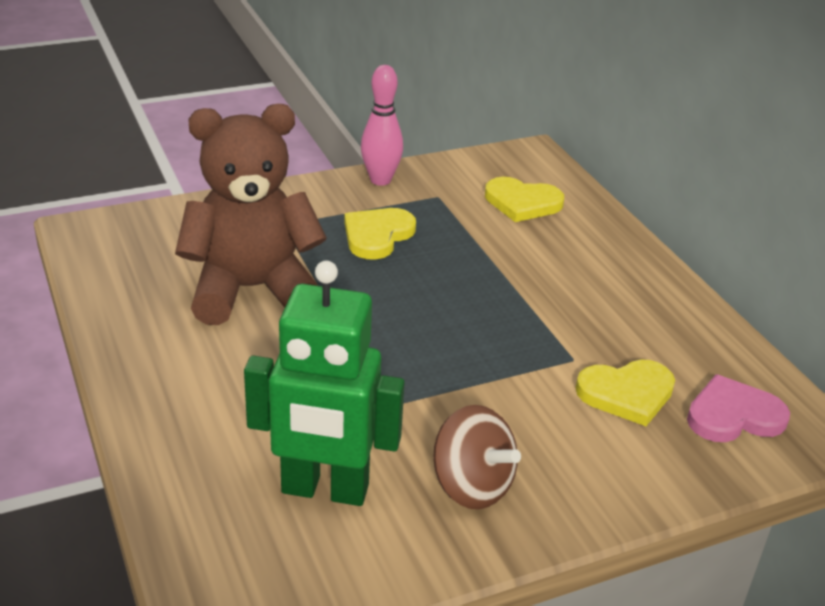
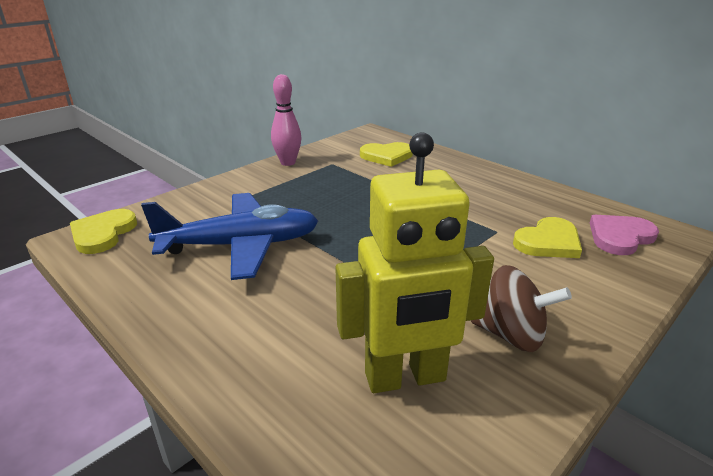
camera: 20 degrees left, 5 degrees down
brown teddy bear [175,104,327,325] -> blue plane [141,193,318,280]
green robot [244,261,405,506] -> yellow robot [335,132,494,393]
yellow heart [344,208,416,260] -> yellow heart moved to [70,209,137,254]

